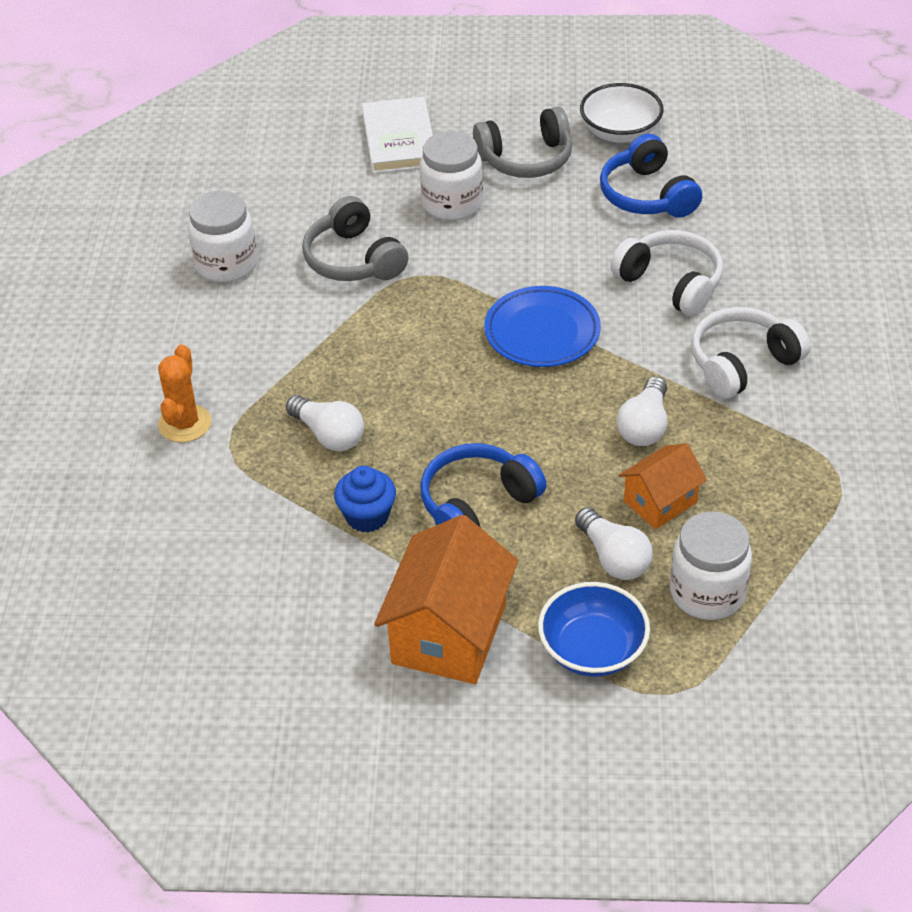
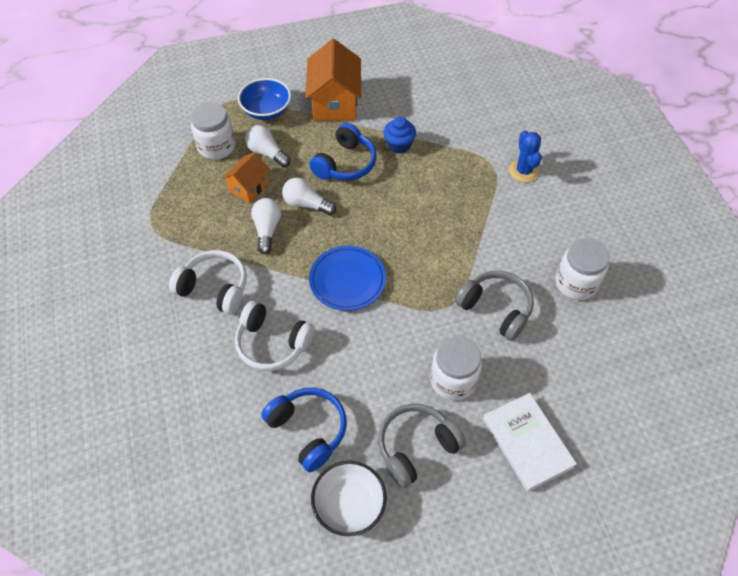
camera: 160 degrees right, 10 degrees up
orange cactus [158,344,211,442] -> blue cactus [509,131,542,182]
white light bulb [286,395,364,451] -> white light bulb moved to [282,177,336,215]
white headphones [691,307,810,399] -> white headphones turned 105 degrees counterclockwise [169,250,247,315]

